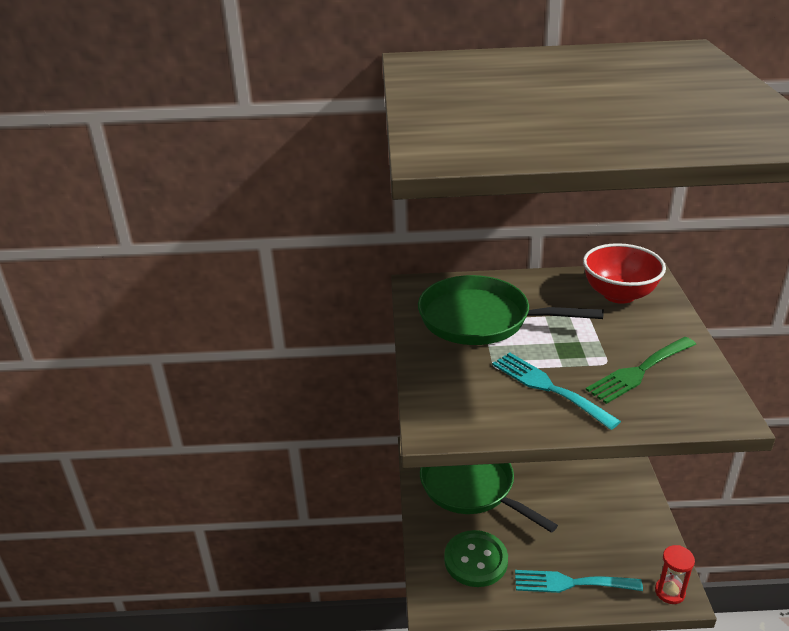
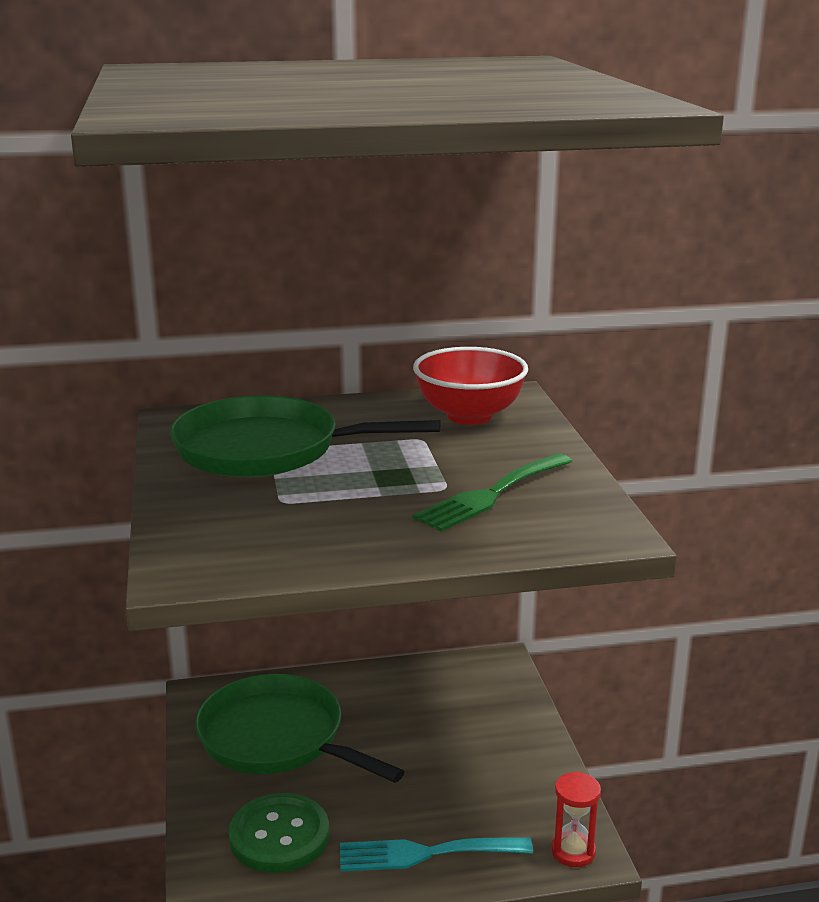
camera: 10 degrees left, 10 degrees down
turquoise fork [492,352,621,430] -> none

